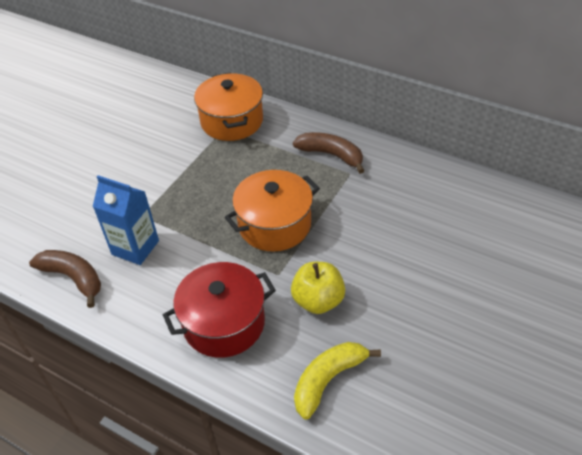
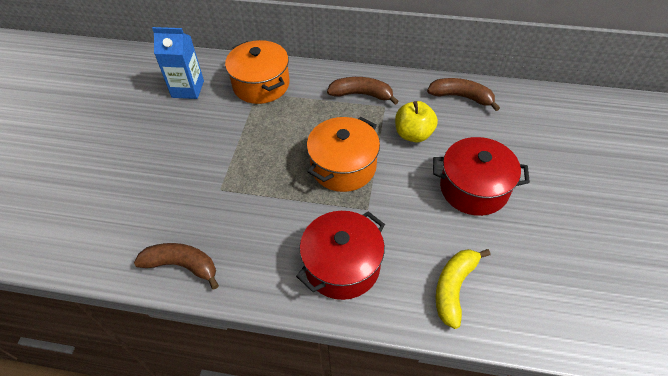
camera: 20 degrees left, 5 degrees up
blue carton [93,175,159,265] -> blue carton moved to [152,27,204,99]
yellow apple [291,262,345,314] -> yellow apple moved to [395,101,438,142]
none -> brown banana [427,78,500,111]
none -> red pot [433,137,530,216]

